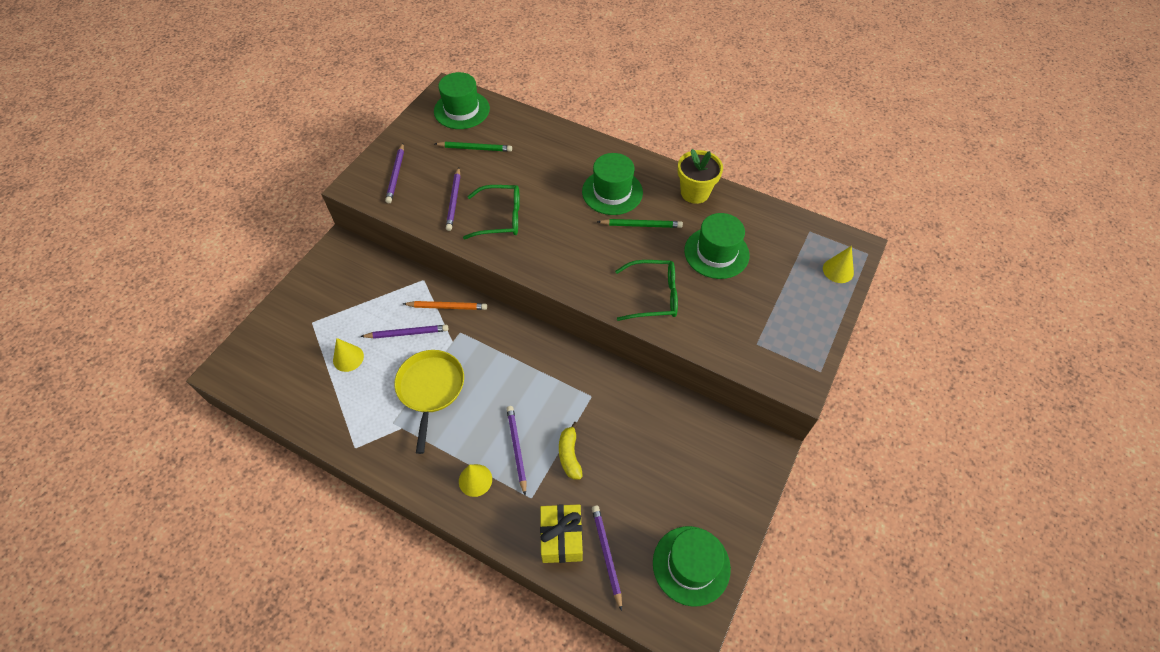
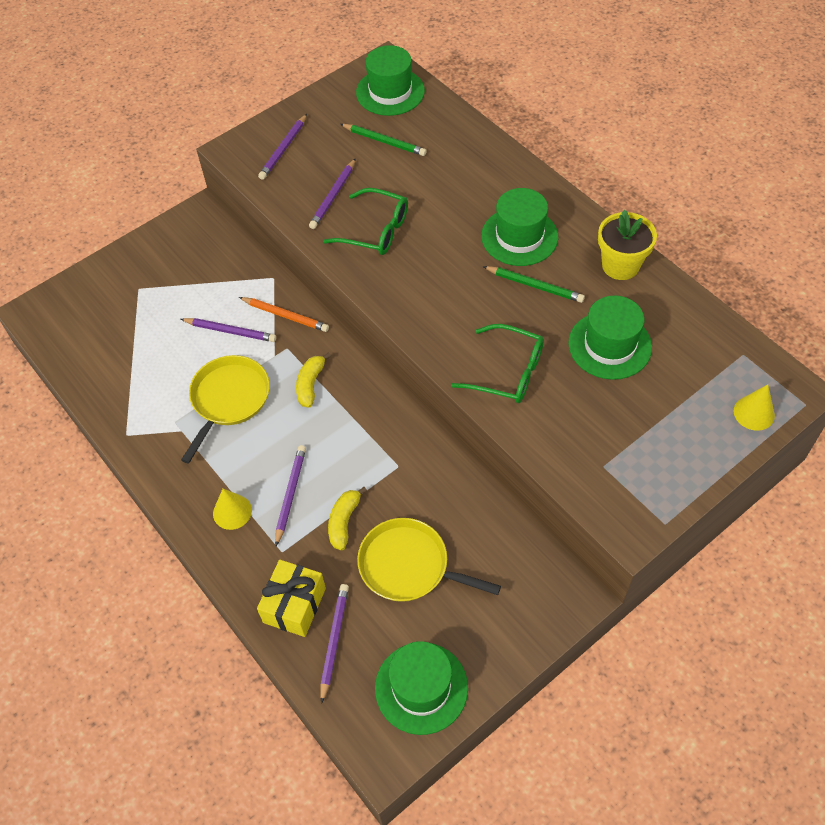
camera: 25 degrees right, 0 degrees up
yellow cone [333,338,364,372] -> none
none -> yellow banana [296,353,331,408]
none -> yellow pan [357,518,501,602]

